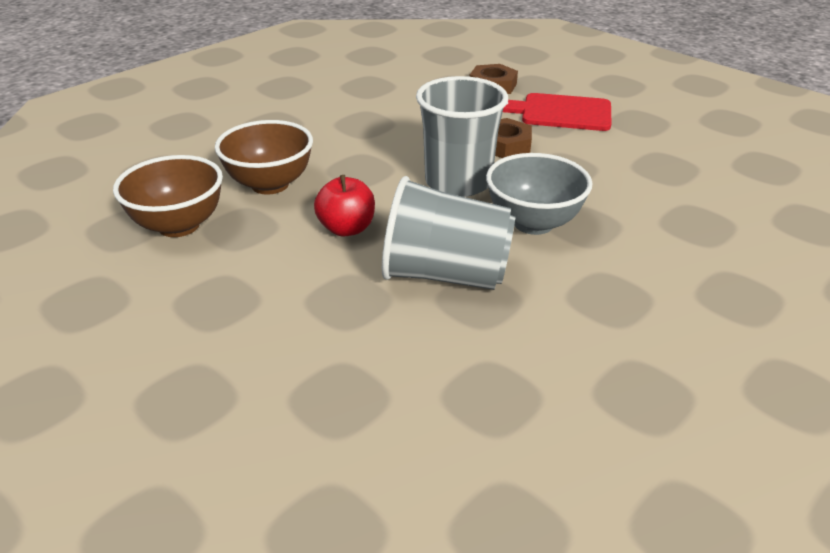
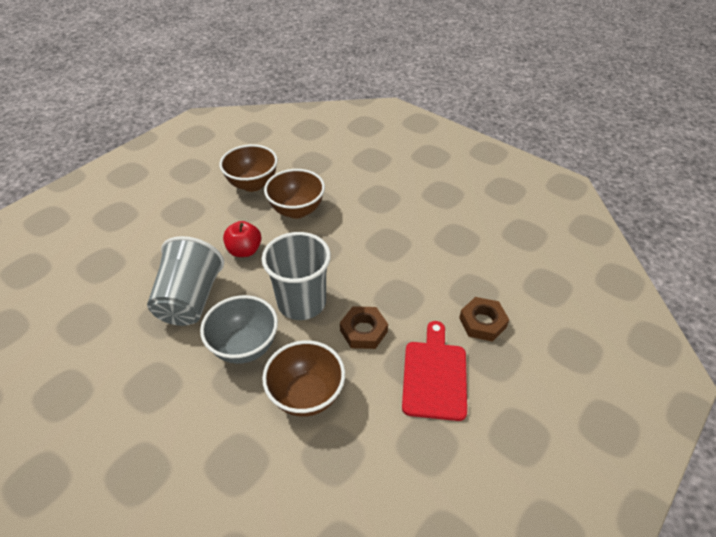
camera: 85 degrees right, 10 degrees up
none -> brown bowl [262,340,345,417]

